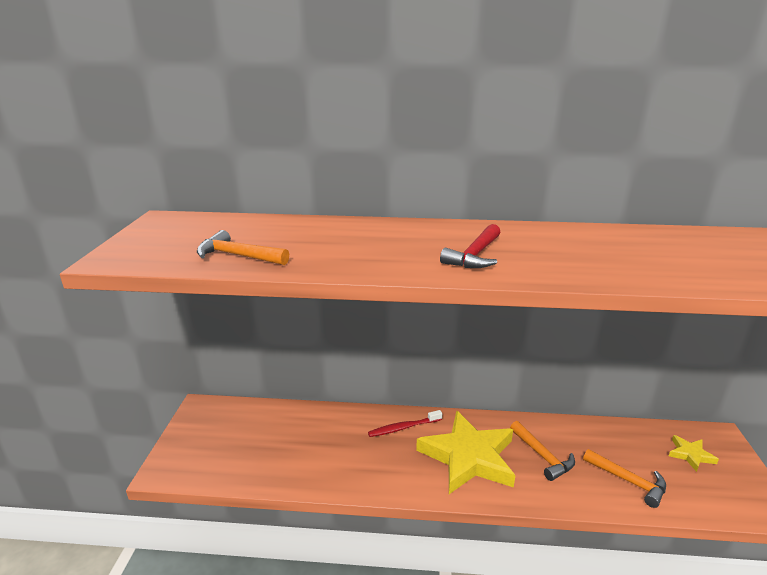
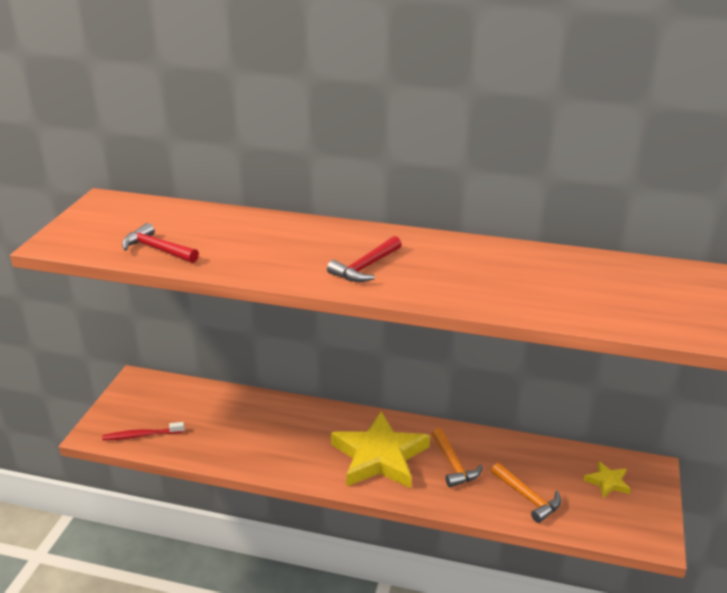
camera: 10 degrees right, 5 degrees up
orange hammer [197,230,289,265] -> red hammer [122,223,199,263]
red toothbrush [368,410,442,437] -> red toothbrush moved to [102,422,185,440]

